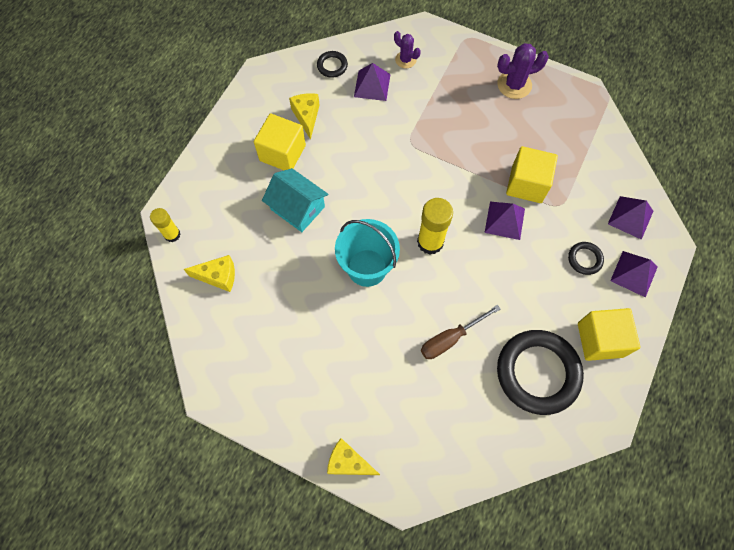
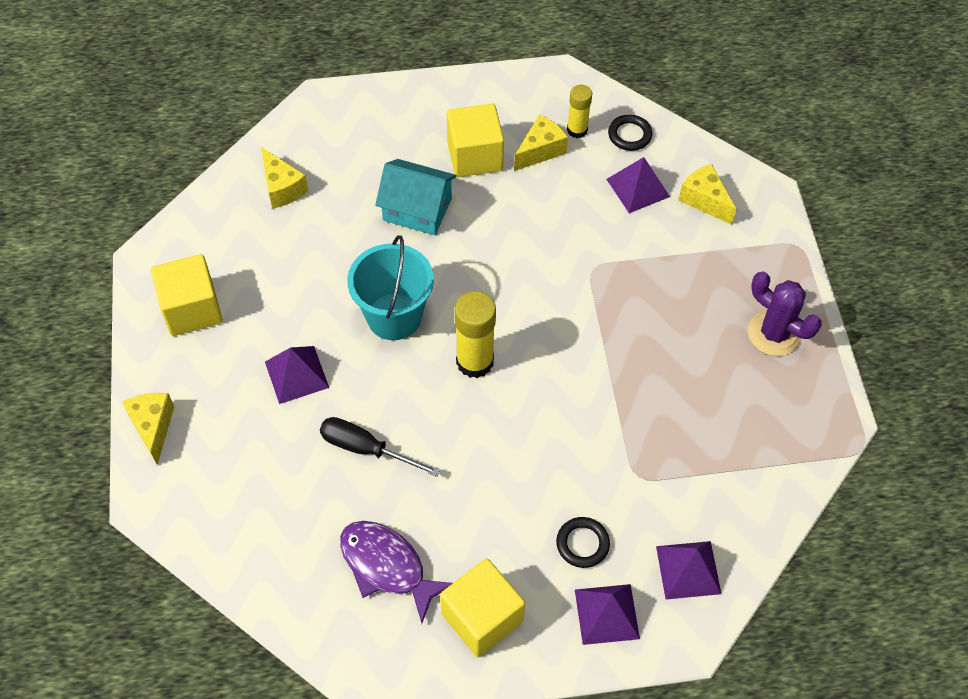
camera: 55 degrees right, 10 degrees down
yellow glue stick [150,208,180,242] -> yellow glue stick moved to [567,84,592,138]
turquoise house [262,168,328,232] -> turquoise house turned 75 degrees counterclockwise [375,159,457,235]
purple cactus [394,31,421,68] -> yellow cheese [678,164,737,225]
brown screwdriver [421,305,500,359] -> black screwdriver [320,417,441,477]
purple pyramid [484,202,525,240] -> purple pyramid moved to [265,346,329,404]
black ring [497,330,584,415] -> purple fish [340,521,453,623]
yellow cube [506,146,558,203] -> yellow cube moved to [151,254,223,336]

